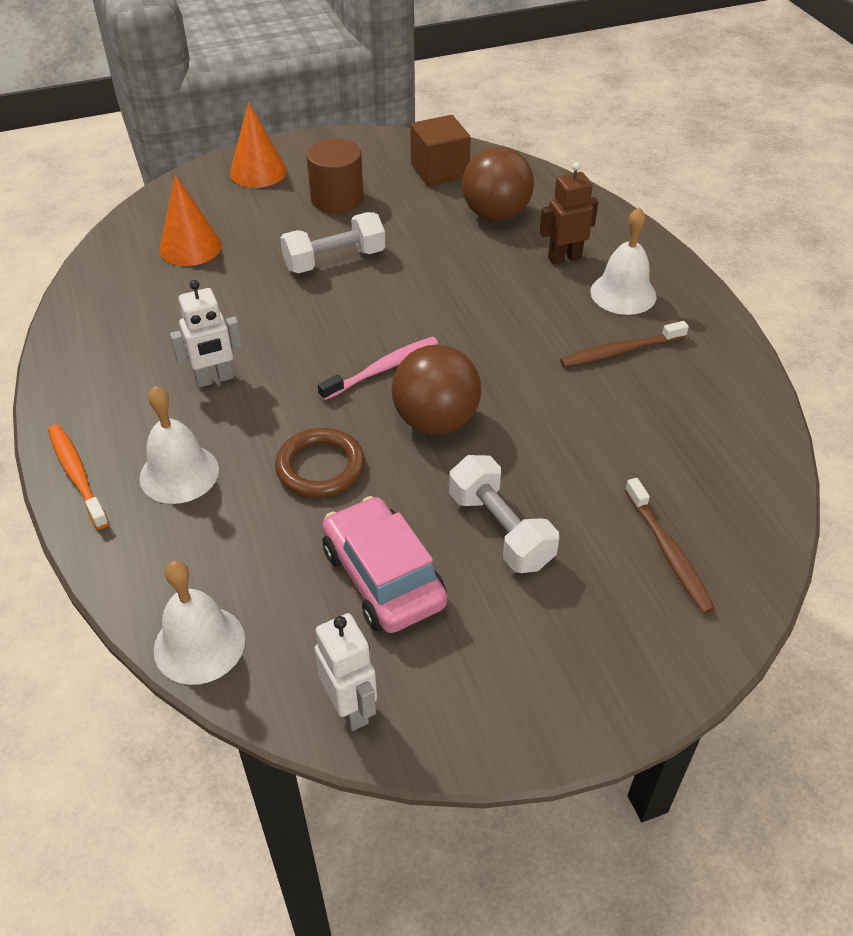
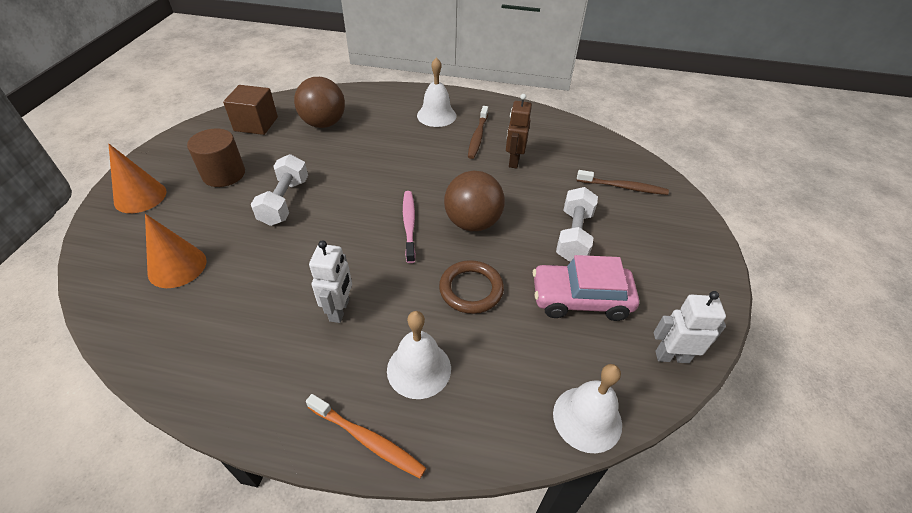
camera: 60 degrees left, 0 degrees up
orange toothbrush [48,424,109,529] -> orange toothbrush turned 150 degrees counterclockwise [306,394,426,478]
white dumbbell [449,455,559,573] -> white dumbbell turned 75 degrees counterclockwise [556,187,598,262]
brown robot [539,162,598,265] -> brown robot moved to [506,94,532,168]

